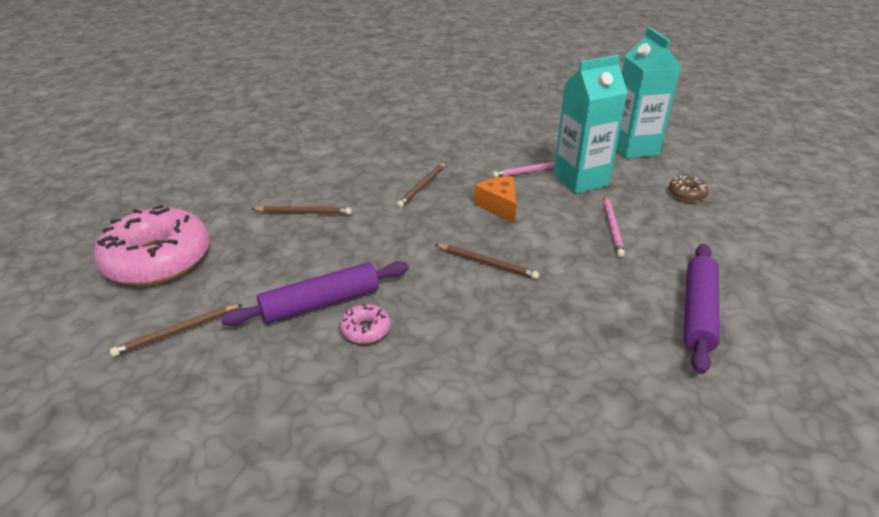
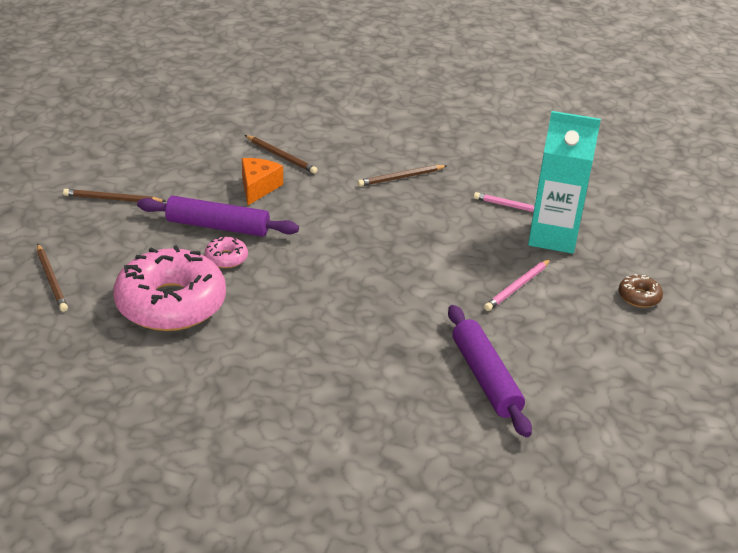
camera: 35 degrees right, 0 degrees up
pink donut [94,205,210,286] -> pink donut moved to [113,245,226,331]
brown pencil [435,244,539,279] -> brown pencil moved to [37,243,68,312]
orange cheese [474,176,517,223] -> orange cheese moved to [242,158,283,206]
turquoise carton [616,27,681,159] -> none
purple rolling pin [684,244,720,374] -> purple rolling pin turned 75 degrees counterclockwise [448,305,532,437]

